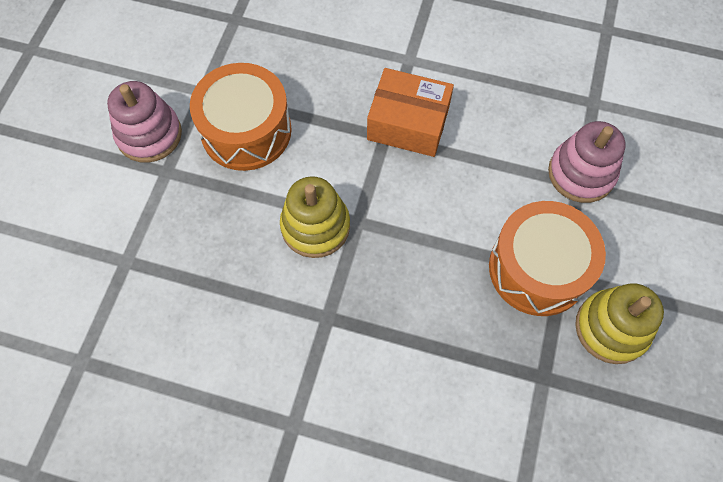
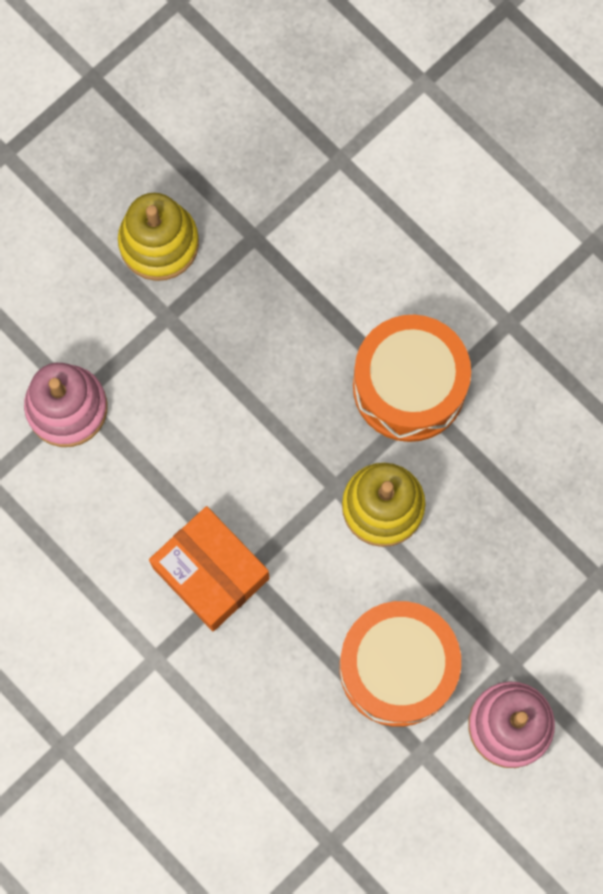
camera: 150 degrees left, 10 degrees up
orange drum [489,201,606,316] -> orange drum moved to [353,315,471,442]

